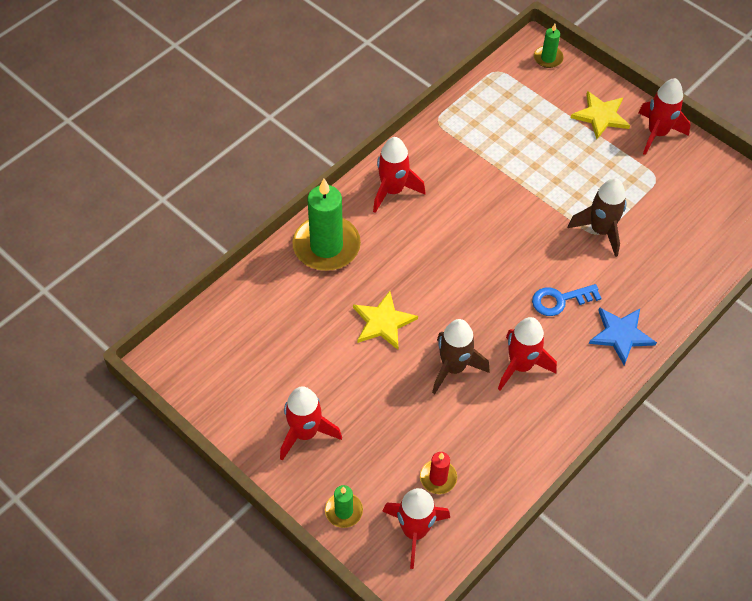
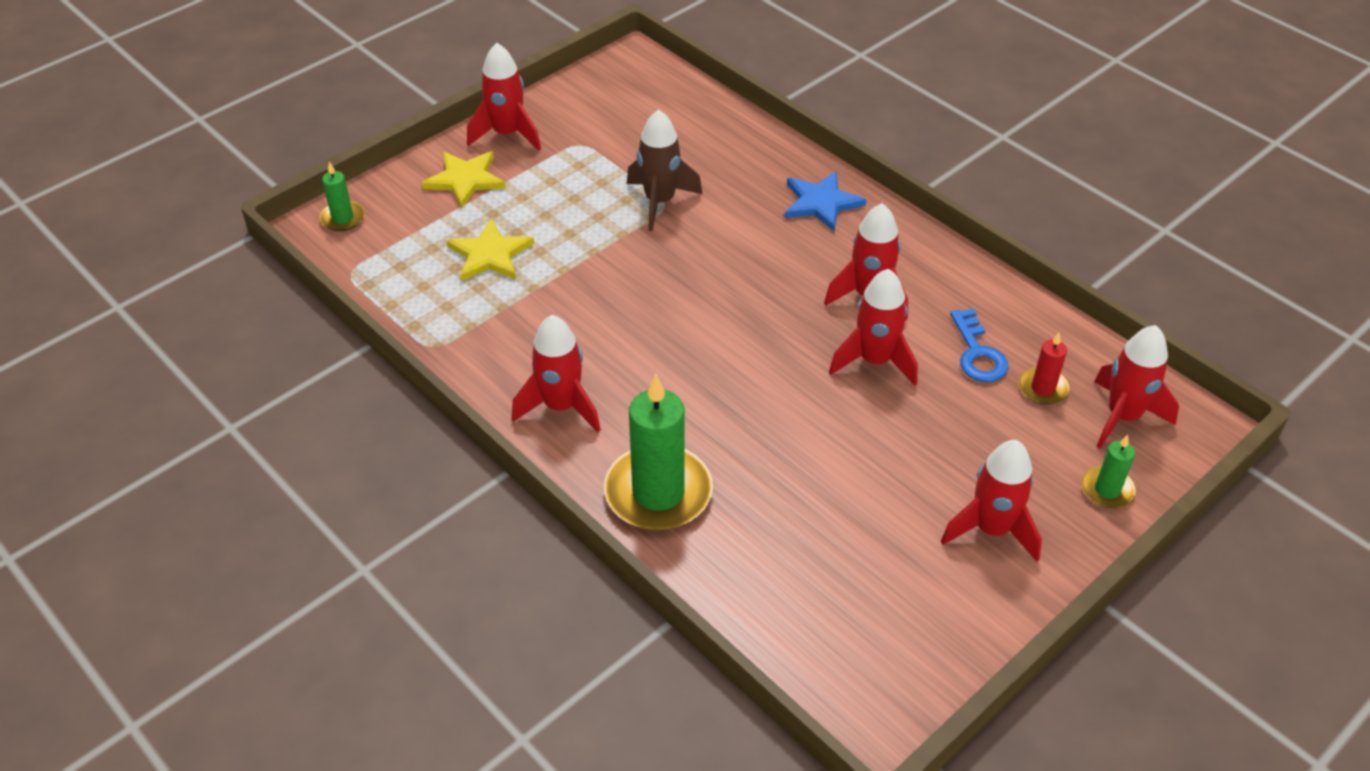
camera: 85 degrees left, 10 degrees down
yellow star [353,291,418,350] -> yellow star moved to [446,218,534,281]
brown rocket [432,319,489,394] -> red rocket [829,269,918,386]
blue key [532,284,602,316] -> blue key moved to [950,308,1008,382]

